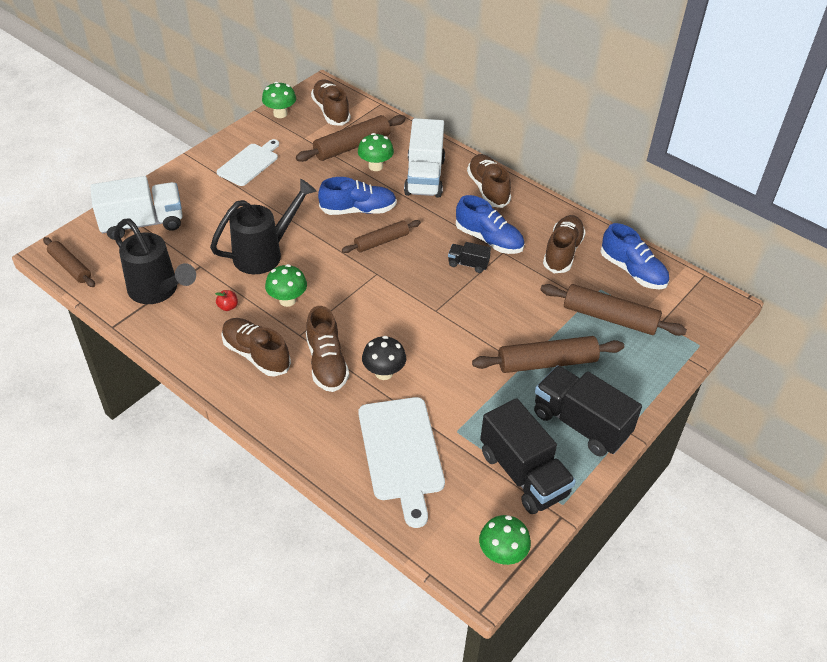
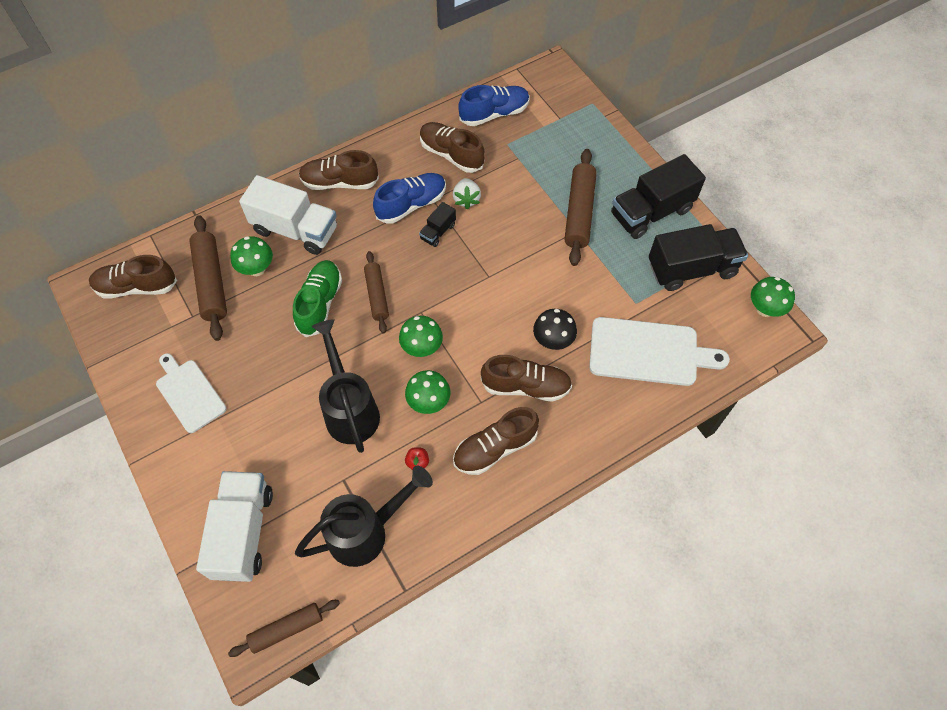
camera: 70 degrees left, 15 degrees up
green mushroom [262,82,296,118] -> green mushroom moved to [399,316,443,357]
blue shoe [318,177,397,215] -> green shoe [293,260,342,337]
brown rolling pin [540,284,687,336] -> none
none -> white strawberry [453,178,481,210]

